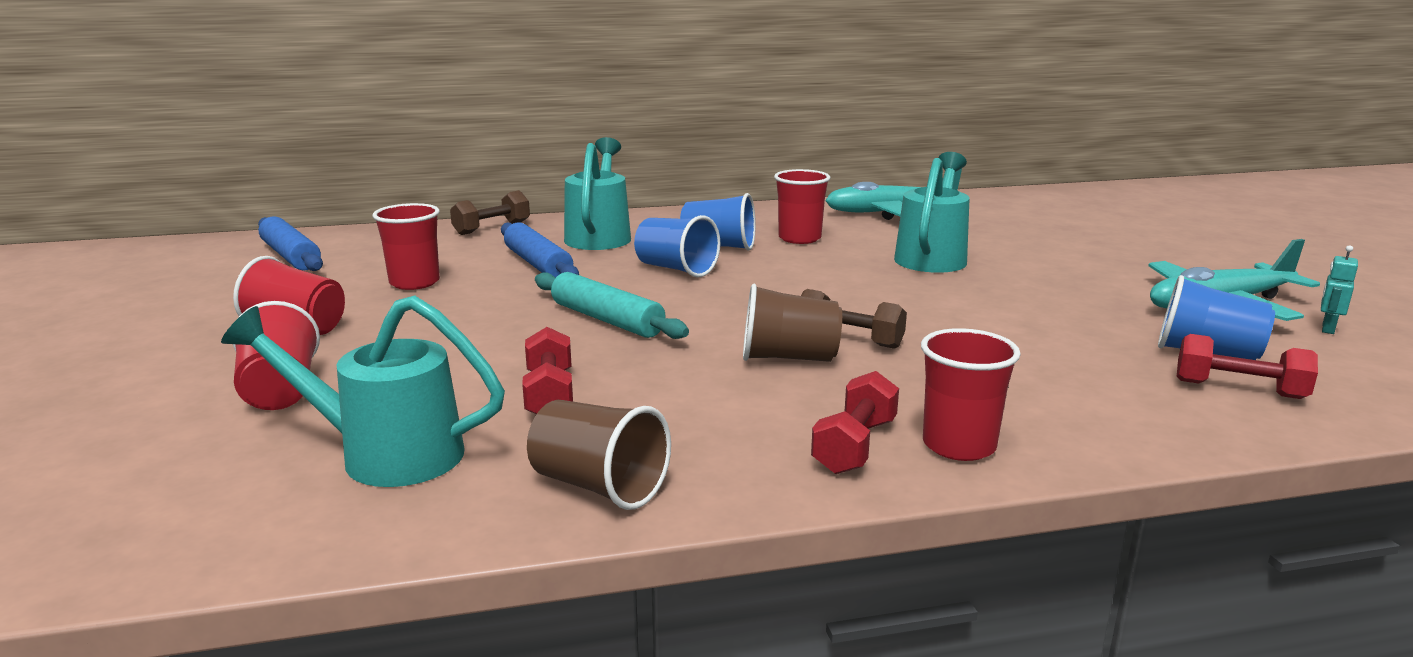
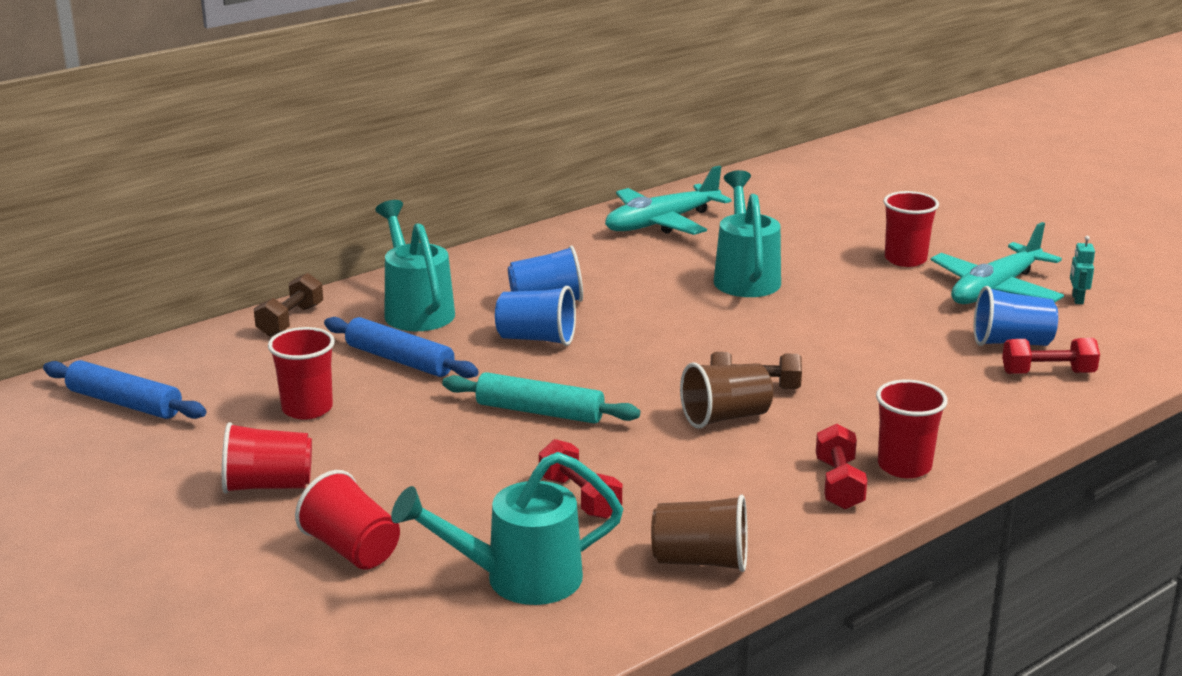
camera: 25 degrees left, 5 degrees up
red cup [774,169,830,244] -> red cup moved to [884,191,939,267]

